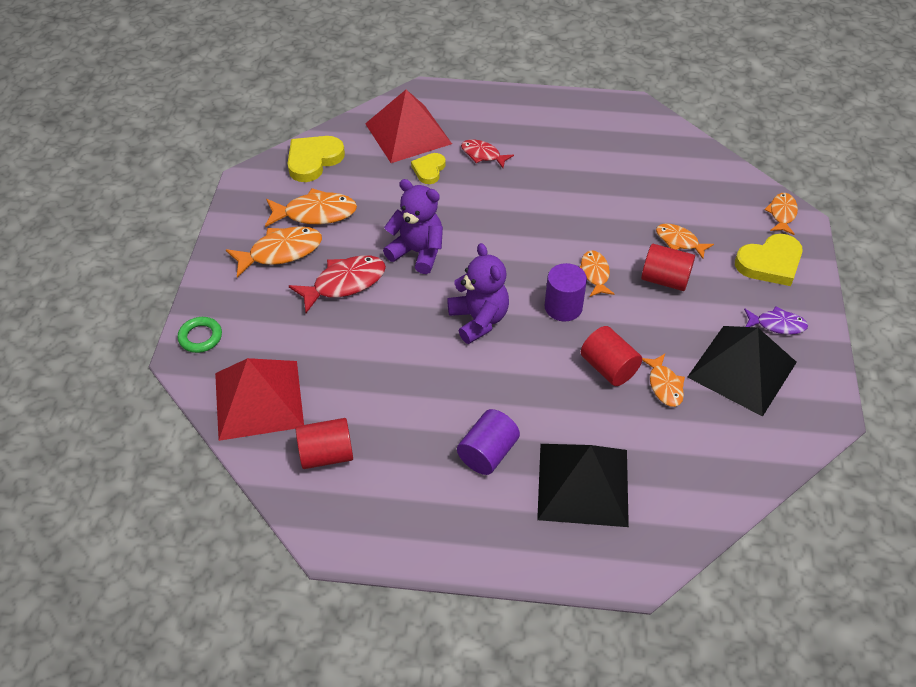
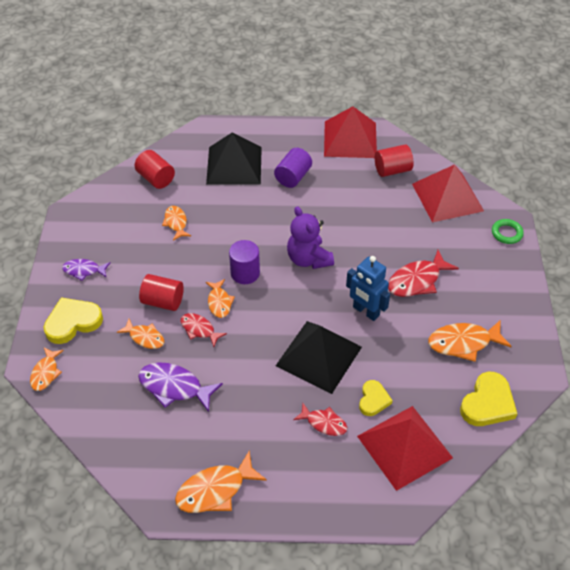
camera: 175 degrees right, 0 degrees up
orange fish [226,226,322,278] -> orange fish moved to [175,450,267,513]
purple teddy bear [383,179,443,274] -> blue robot [346,256,390,321]
red cylinder [581,326,642,386] -> red cylinder moved to [135,150,175,189]
black pyramid [687,326,797,417] -> black pyramid moved to [276,321,362,394]
none -> purple fish [138,362,223,412]
none -> red fish [181,313,227,347]
none -> red pyramid [324,106,377,158]

